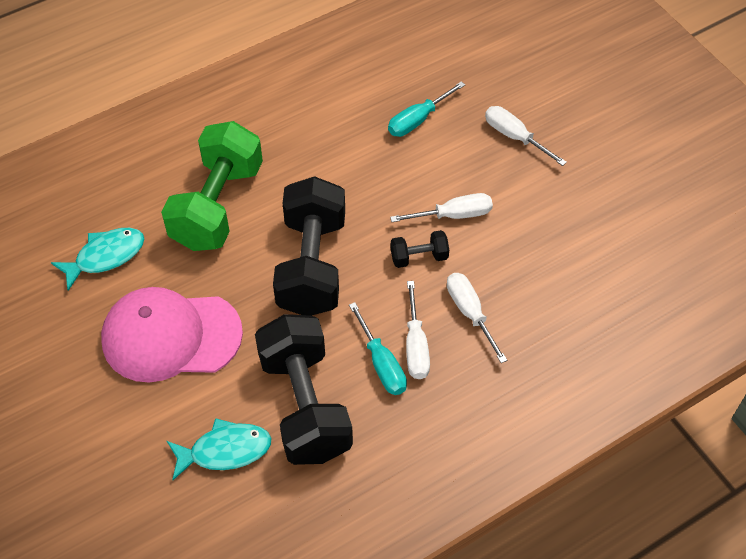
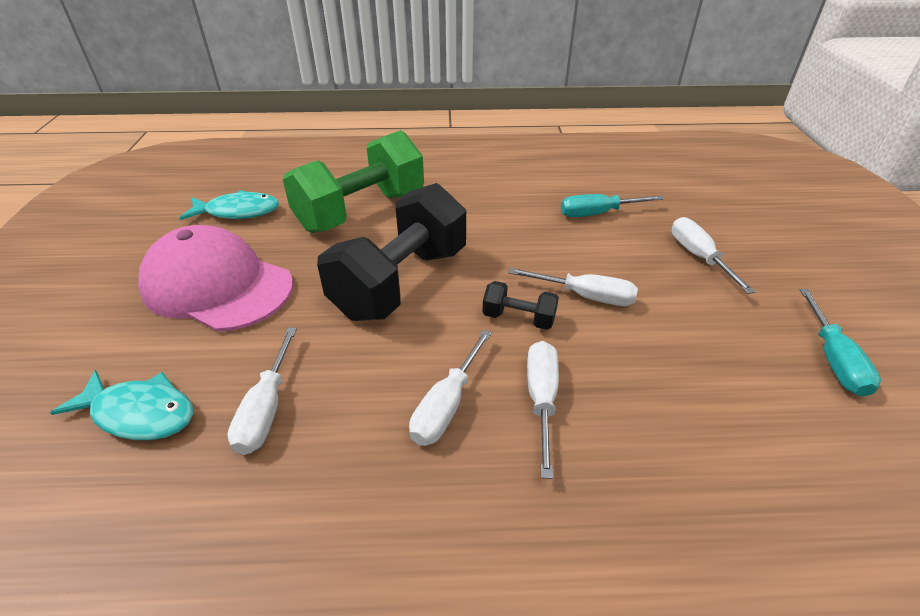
camera: 30 degrees right, 15 degrees down
black dumbbell [255,314,353,465] -> white screwdriver [227,327,297,455]
turquoise screwdriver [349,302,407,395] -> turquoise screwdriver moved to [800,289,881,397]

